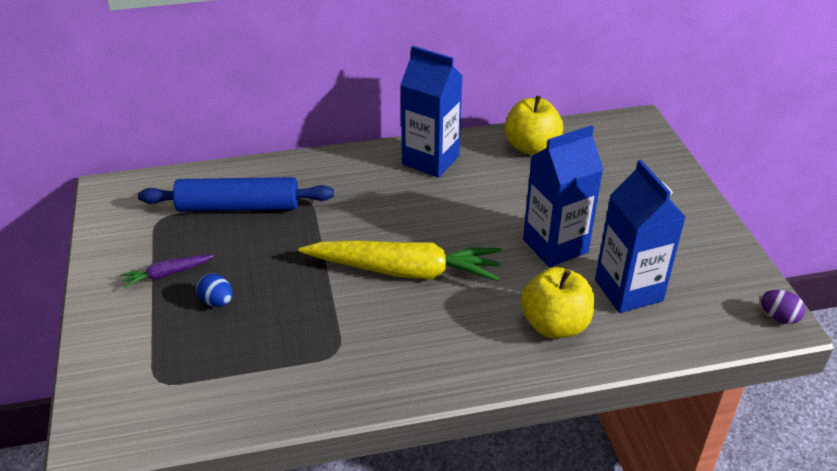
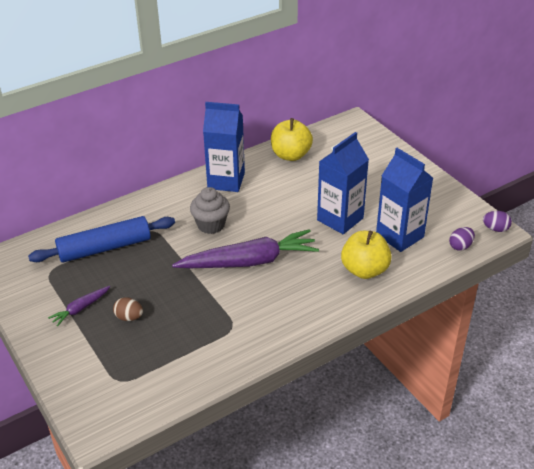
camera: 20 degrees left, 0 degrees up
blue egg [196,273,233,307] -> brown egg [113,297,143,321]
yellow carrot [299,240,501,282] -> purple carrot [172,229,319,268]
none -> grey cupcake [190,187,230,234]
none -> purple egg [449,227,475,251]

